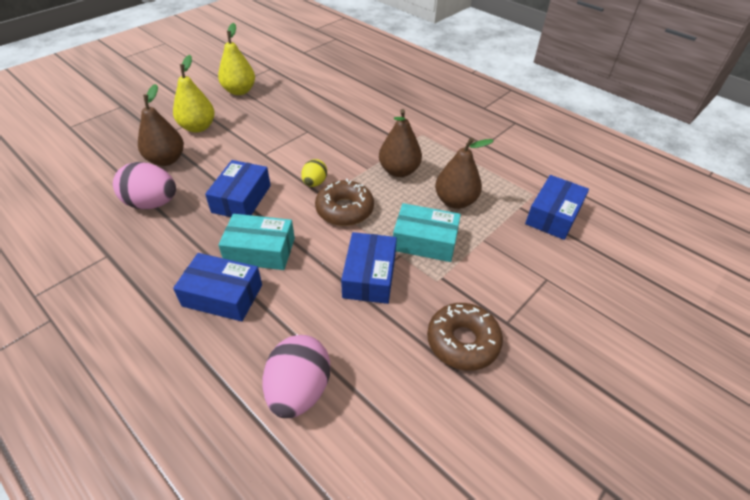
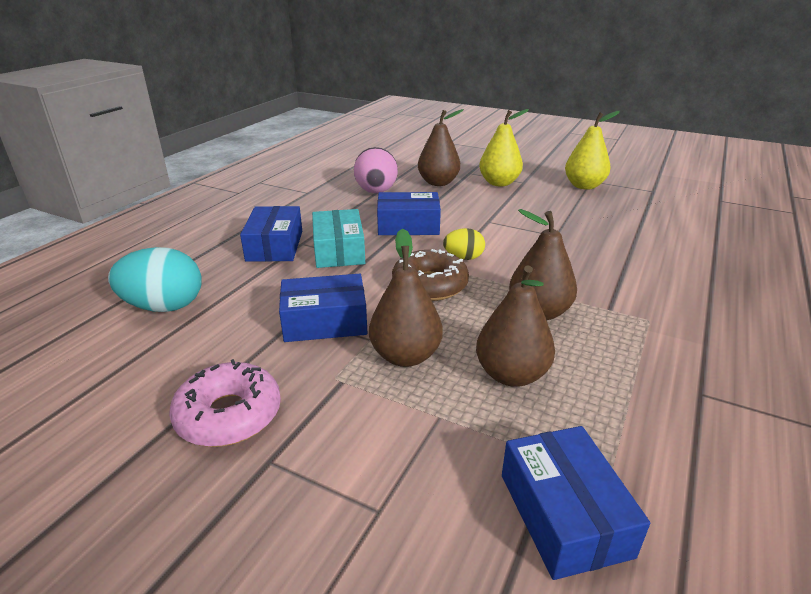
camera: 75 degrees right, 15 degrees down
pink egg [263,335,330,418] -> turquoise egg [108,247,202,312]
turquoise box [393,203,461,262] -> brown pear [369,229,443,367]
brown donut [427,303,503,370] -> pink donut [169,359,281,447]
blue box [525,175,589,240] -> blue box turned 60 degrees clockwise [502,426,650,580]

